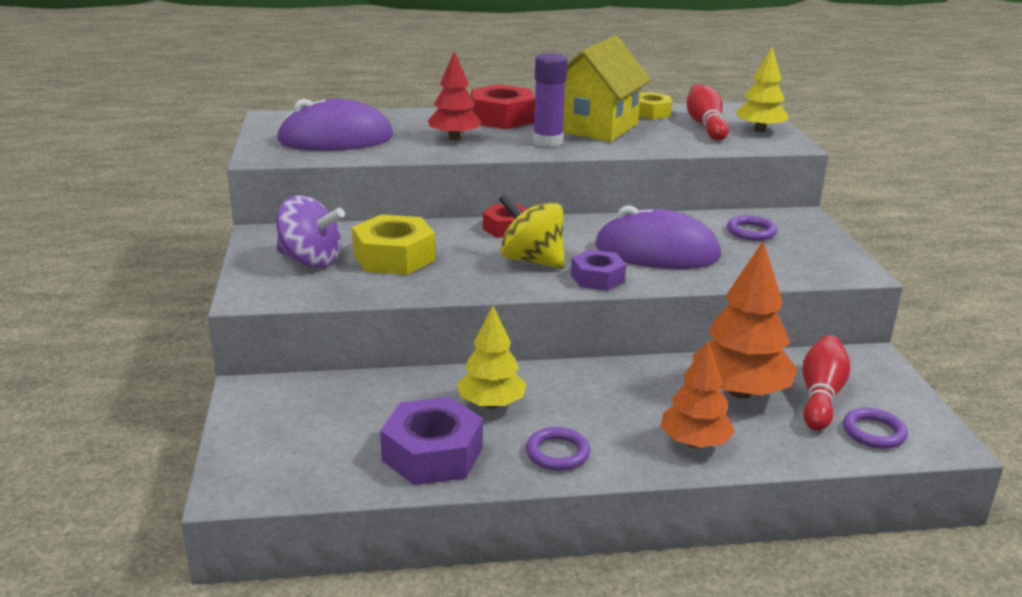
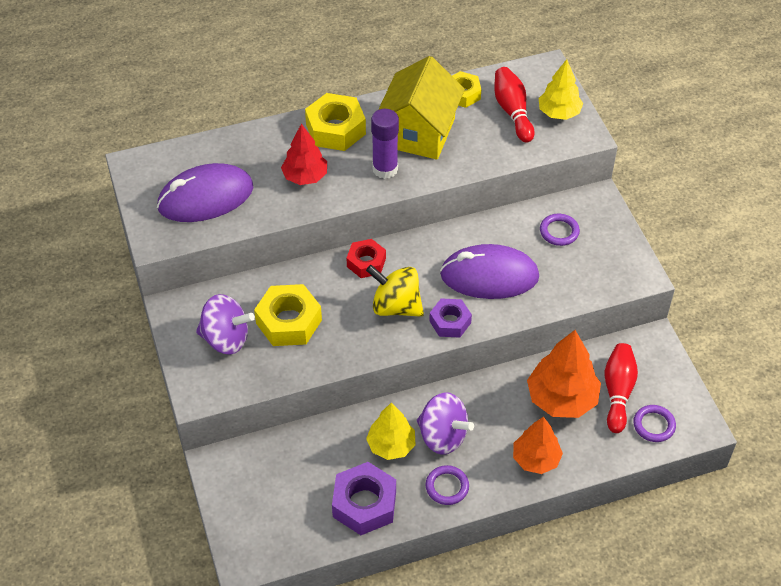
camera: 10 degrees left, 25 degrees up
red nut [471,84,535,129] -> yellow nut [305,93,366,151]
none -> purple spinning top [417,393,474,455]

